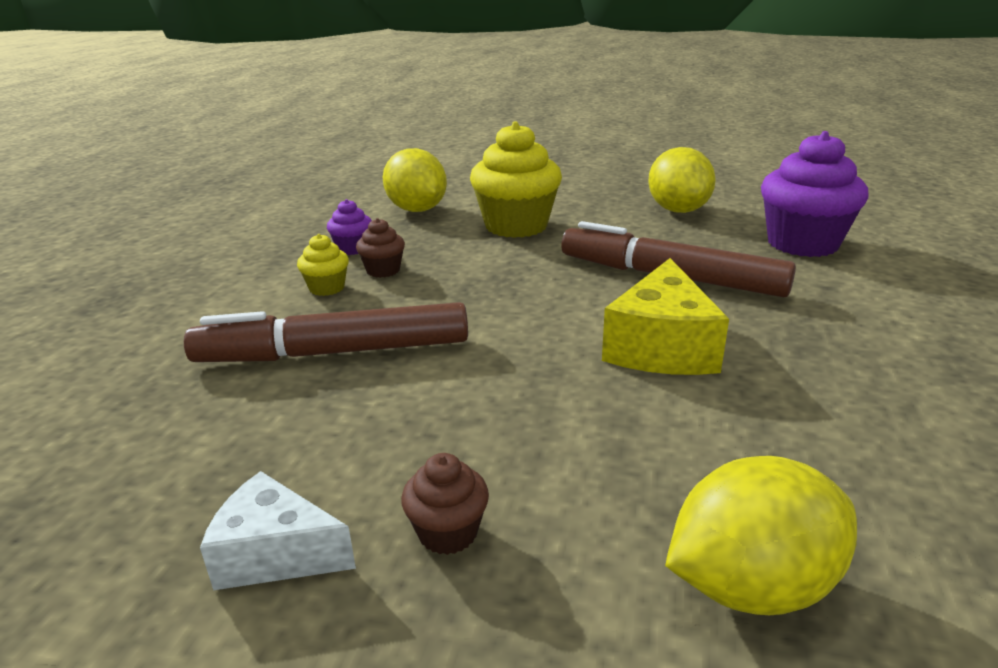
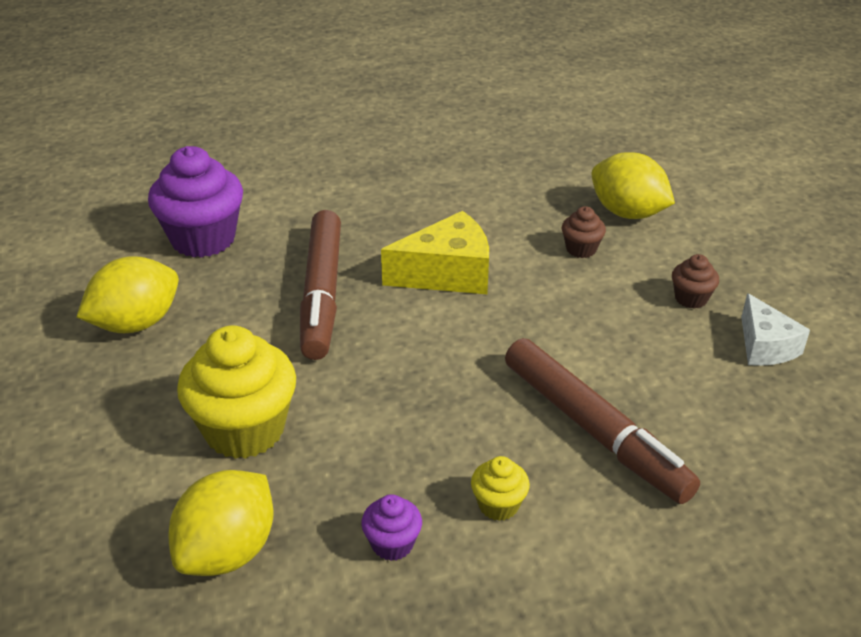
camera: 120 degrees left, 10 degrees up
brown cupcake [356,218,405,278] -> brown cupcake moved to [562,206,606,258]

